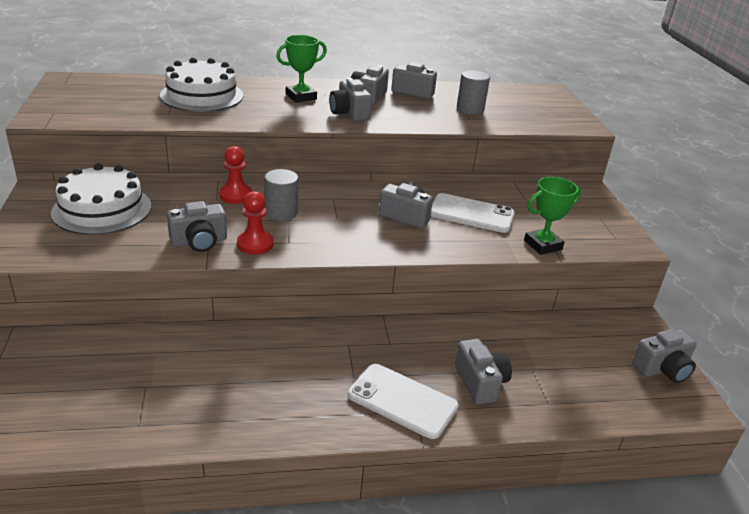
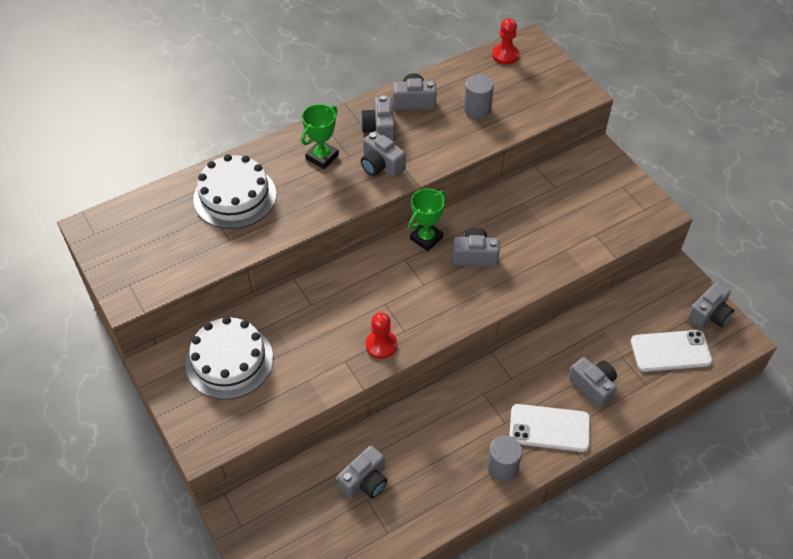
camera: 20 degrees left, 20 degrees up
grey camera [167,201,227,252] -> grey camera moved to [337,445,387,499]
red pawn [219,146,252,204] -> red pawn moved to [492,18,519,65]
grey cylinder [264,169,298,221] -> grey cylinder moved to [487,435,522,481]
white phone [431,193,515,233] -> white phone moved to [631,330,713,372]
green trophy [524,177,581,255] -> green trophy moved to [409,188,446,251]

